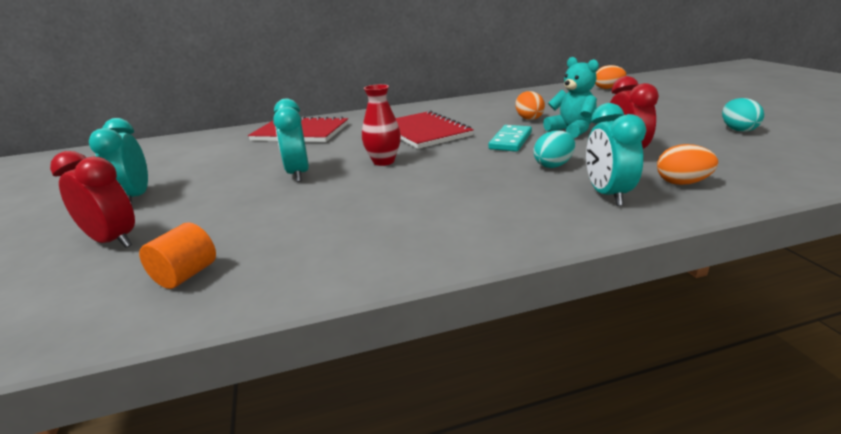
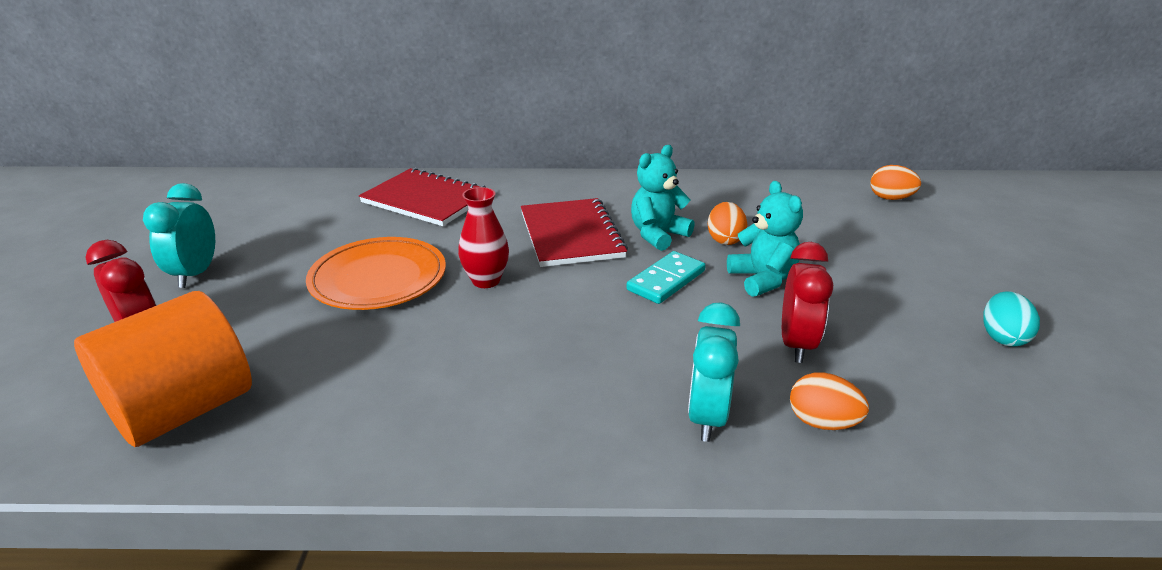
camera: 15 degrees right, 5 degrees up
orange cylinder [139,222,216,289] -> orange cylinder [74,291,252,447], size x2.14
turquoise clock [273,98,309,182] -> orange plate [306,237,446,310]
turquoise egg [533,130,575,168] -> none
none -> turquoise teddy bear [631,145,695,251]

